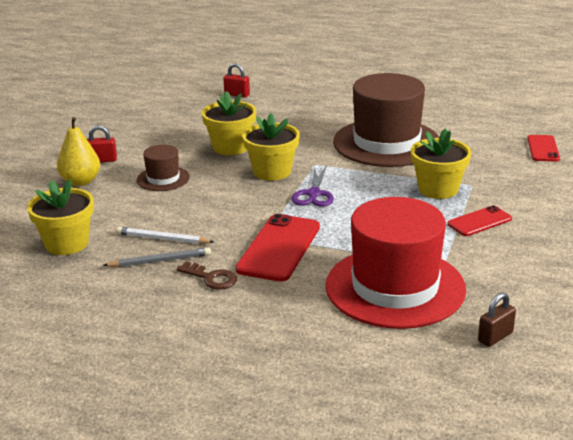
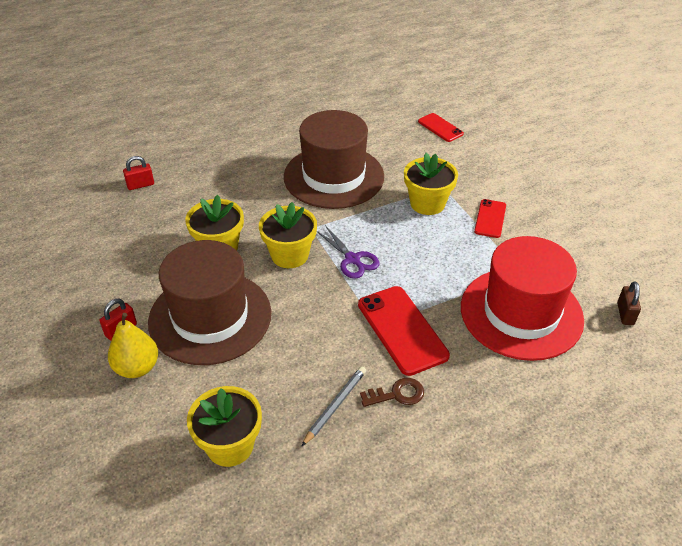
camera: 45 degrees left, 15 degrees up
white pencil [116,227,214,244] -> none
brown hat [137,145,190,191] -> brown hat [148,240,271,365], size x2.16

